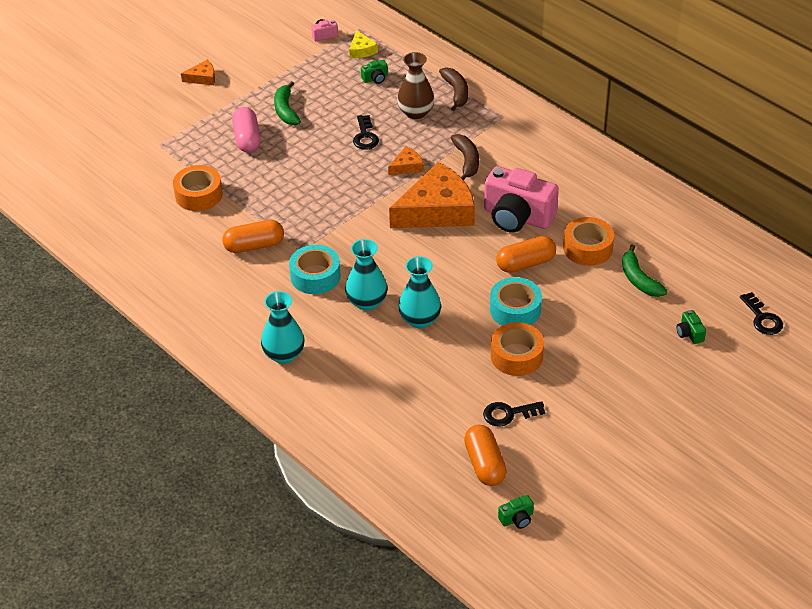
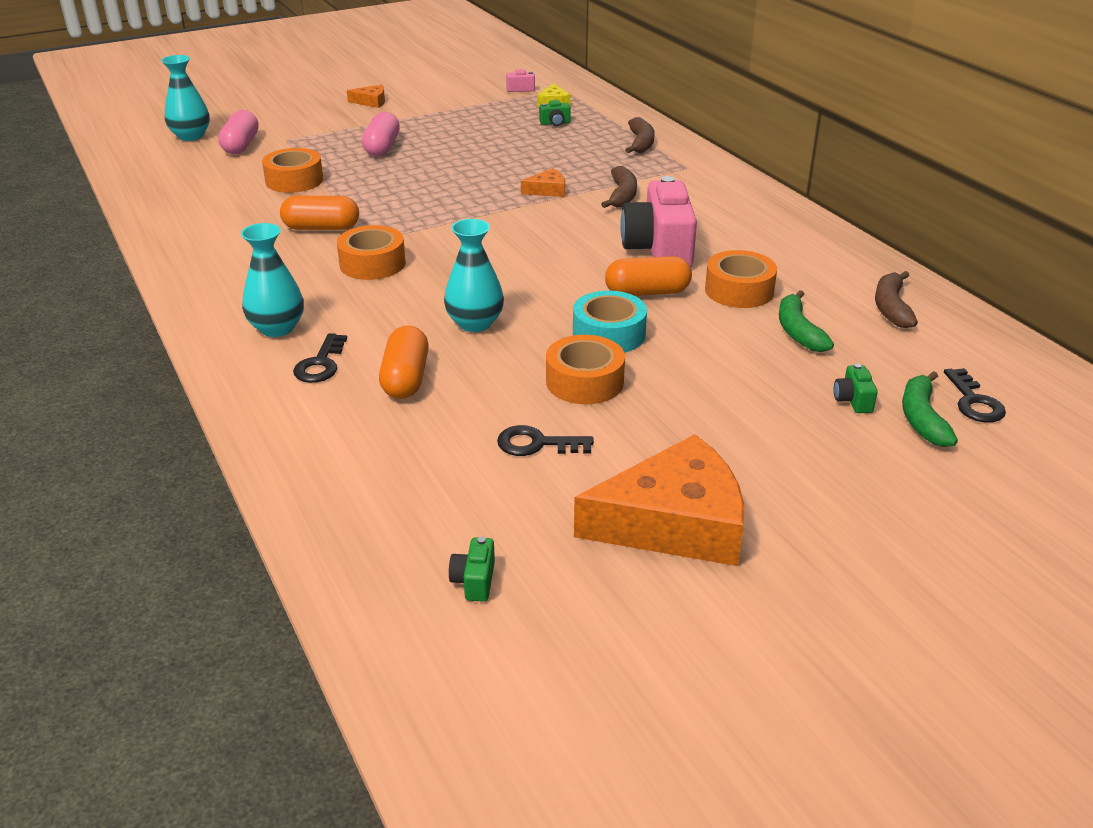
camera: 15 degrees right, 10 degrees down
green banana [274,81,301,125] -> green banana moved to [902,371,958,447]
turquoise tape [289,245,341,294] -> orange tape [337,225,406,280]
turquoise vase [345,239,388,311] -> turquoise vase moved to [161,55,210,141]
black key [353,115,379,150] -> black key moved to [293,333,347,383]
orange cheese [389,162,475,228] -> orange cheese moved to [574,434,744,566]
brown vase [397,52,434,119] -> none
orange capsule [464,424,507,486] -> orange capsule moved to [379,325,429,399]
pink camera [484,166,559,233] -> pink camera turned 45 degrees clockwise [620,176,697,268]
green camera [498,495,534,529] -> green camera turned 105 degrees clockwise [449,536,495,602]
none -> pink capsule [218,110,259,154]
none -> brown banana [875,271,918,328]

